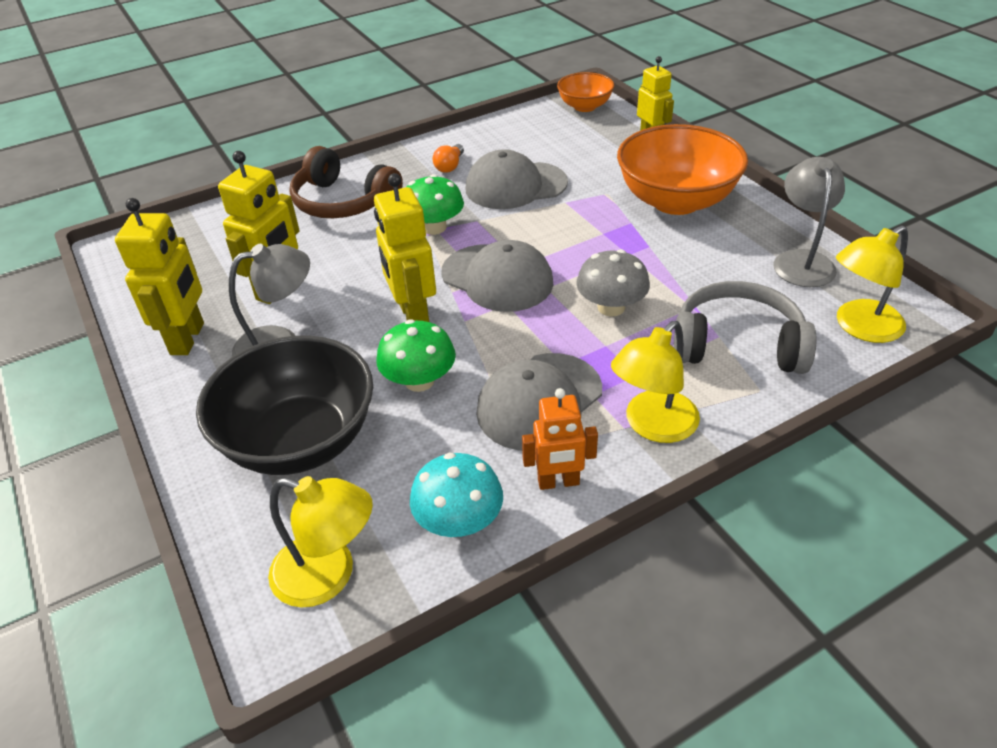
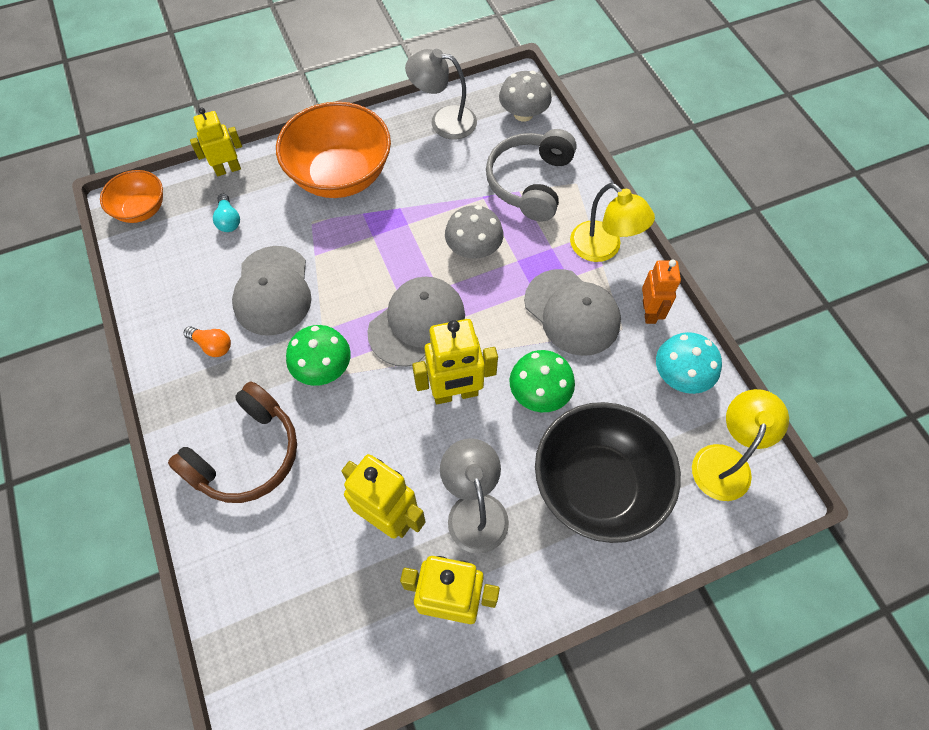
camera: 85 degrees left, 20 degrees up
yellow lamp [836,226,908,343] -> grey mushroom [499,71,552,122]
none -> turquoise light bulb [213,194,240,232]

